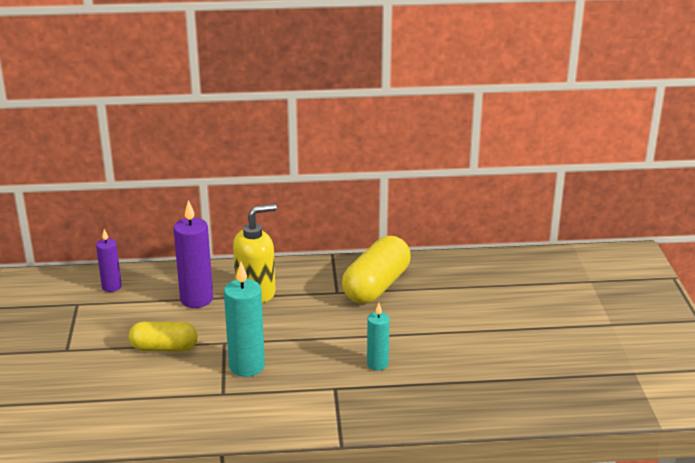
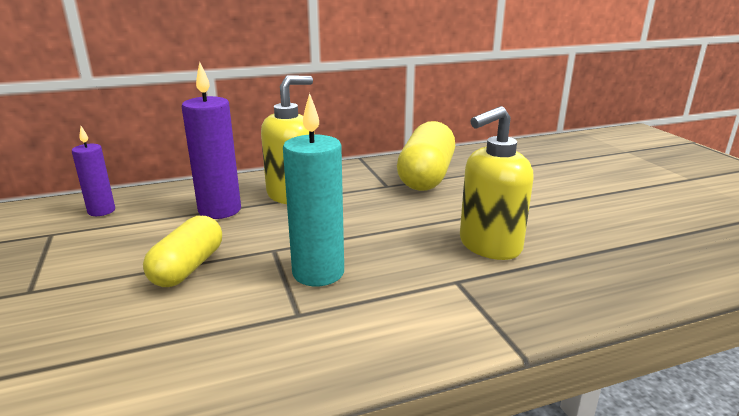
camera: 15 degrees left, 5 degrees down
yellow capsule [129,322,198,352] -> yellow capsule turned 60 degrees counterclockwise [143,216,222,287]
turquoise candle [367,303,390,371] -> yellow soap dispenser [460,106,534,260]

